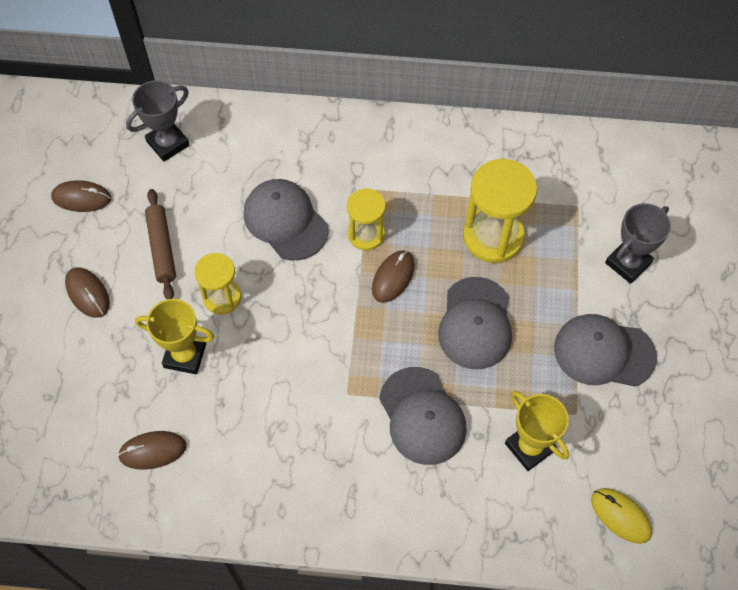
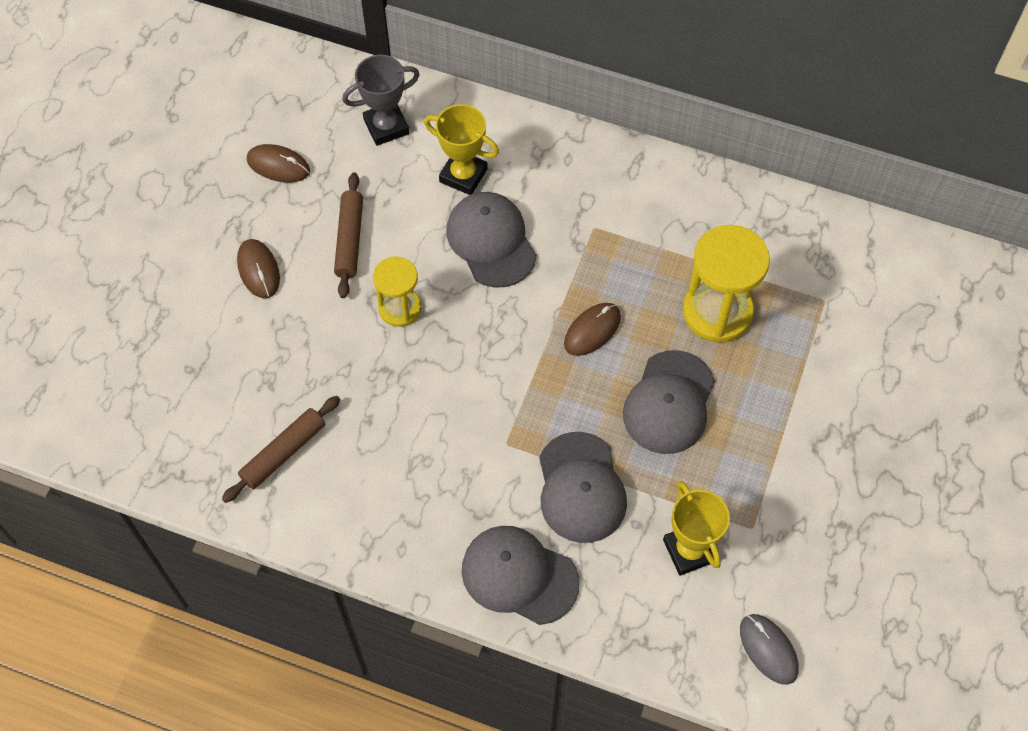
camera: 15 degrees right, 0 degrees up
brown mouse [118,431,187,470] -> brown rolling pin [222,396,340,503]
yellow trophy [135,299,214,374] -> yellow trophy moved to [424,104,499,195]
yellow hourglass [347,188,386,250] -> none
grey cap [554,314,657,387] -> grey cap moved to [462,526,579,625]
yellow mouse [591,488,652,544] -> grey mouse [740,614,799,685]
grey trophy [605,203,671,284] -> none

